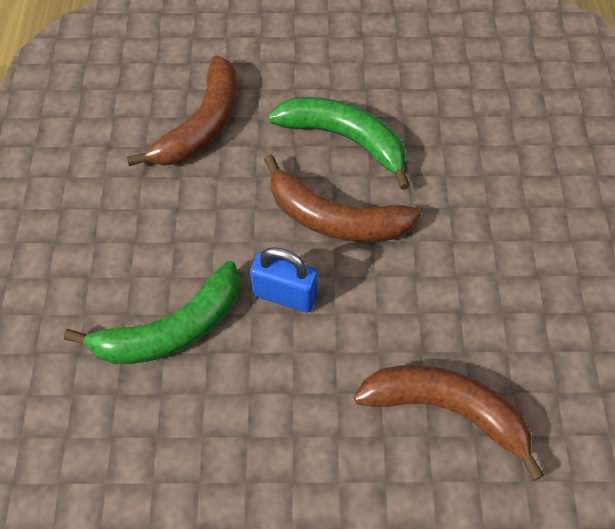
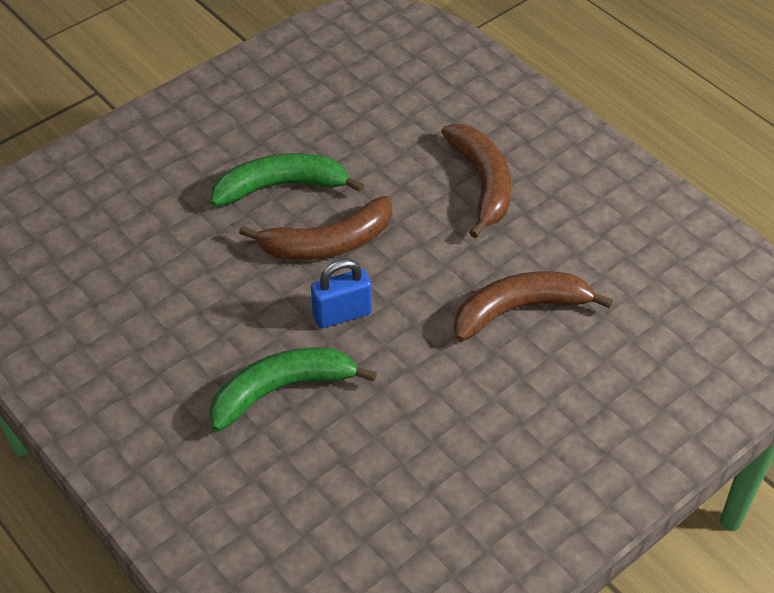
camera: 40 degrees left, 10 degrees down
green banana [64,261,240,364] -> green banana turned 135 degrees counterclockwise [209,347,377,432]
brown banana [127,55,237,166] -> brown banana moved to [441,124,512,238]

